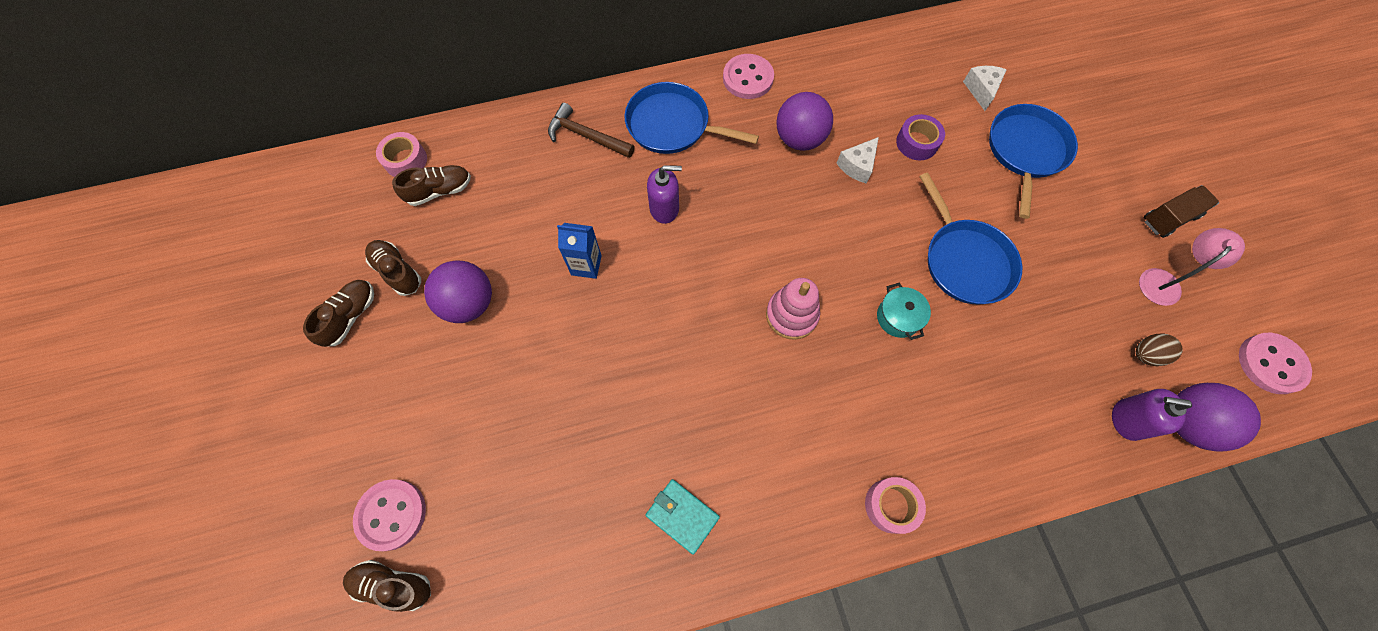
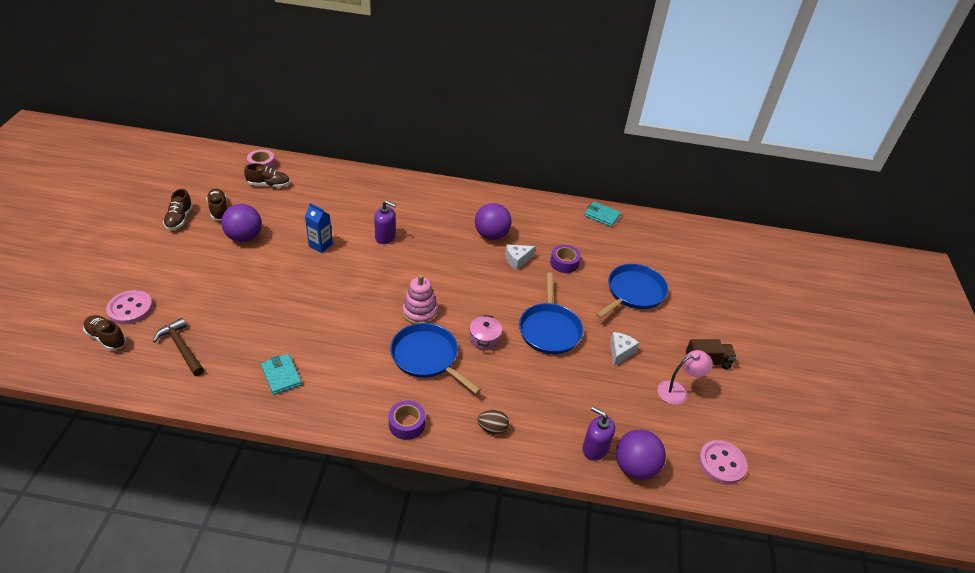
camera: 20 degrees right, 25 degrees down
brown shoe [303,280,374,347] -> brown shoe turned 135 degrees clockwise [163,189,193,230]
brown hammer [548,103,635,158] -> brown hammer moved to [153,318,204,376]
blue pan [624,82,759,154] -> blue pan moved to [390,323,481,394]
pink button [723,54,774,99] -> none
pink tape [865,477,926,534] -> purple tape [389,401,425,440]
turquoise pot [877,283,931,340] -> pink pot [469,315,502,350]
white cheese [963,66,1007,111] -> white cheese moved to [610,332,639,366]
brown egg [1136,334,1183,366] -> brown egg moved to [477,410,509,434]
none -> turquoise wallet [584,202,621,227]

